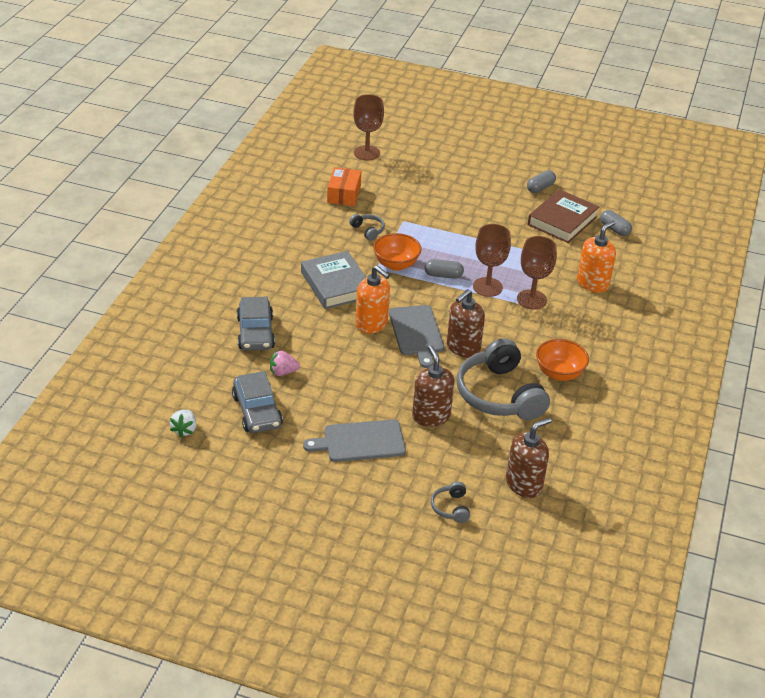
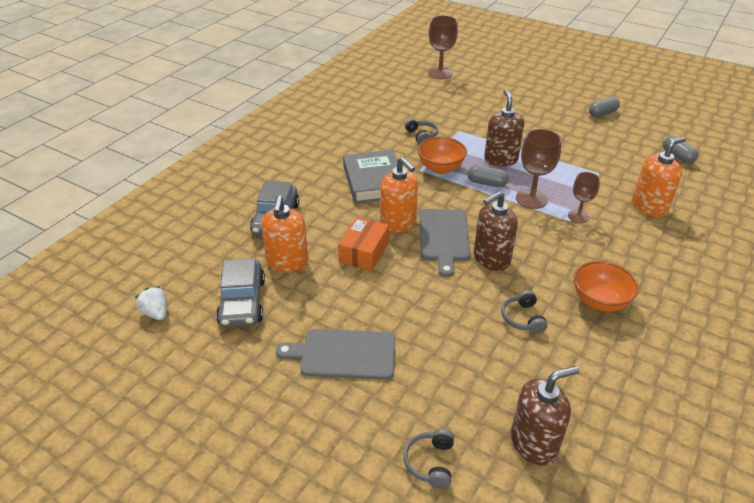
camera: 15 degrees right, 0 degrees up
white strawberry [170,410,197,438] -> white strawberry turned 120 degrees clockwise [135,286,167,320]
pink strawberry [270,351,300,376] -> orange soap dispenser [261,195,308,273]
orange box [327,167,361,206] -> orange box moved to [338,217,389,271]
brown soap dispenser [412,345,454,427] -> brown soap dispenser moved to [484,90,524,167]
grey headphones [457,338,550,420] -> grey headphones [501,290,548,334], size x0.43
brown goblet [517,236,557,309] -> brown goblet [568,172,600,223], size x0.64
brown book [528,189,599,243] -> none

